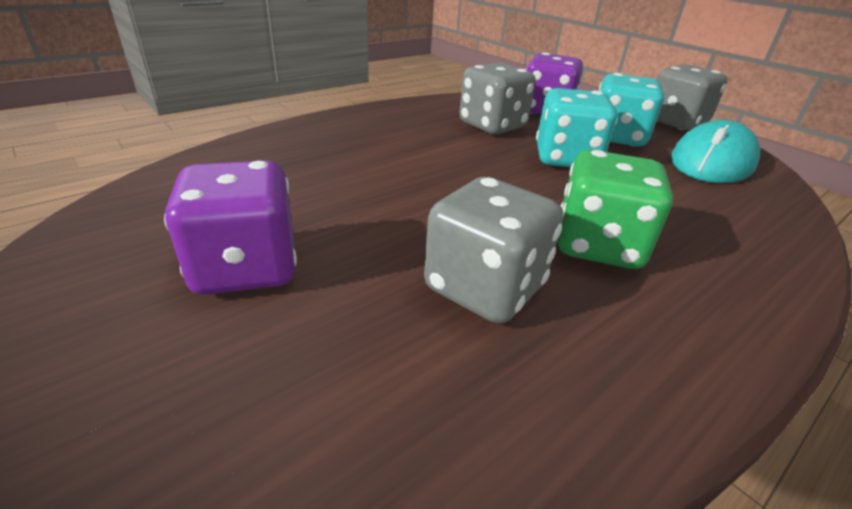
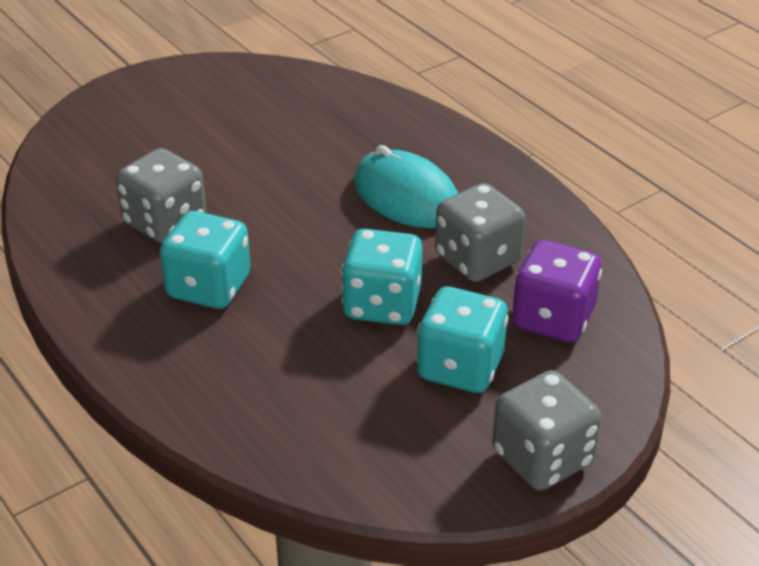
camera: 95 degrees right, 5 degrees up
purple dice [164,160,297,295] -> none
green dice [558,150,673,269] -> turquoise dice [160,211,250,309]
turquoise mouse [671,120,760,183] -> turquoise mouse moved to [354,145,458,228]

